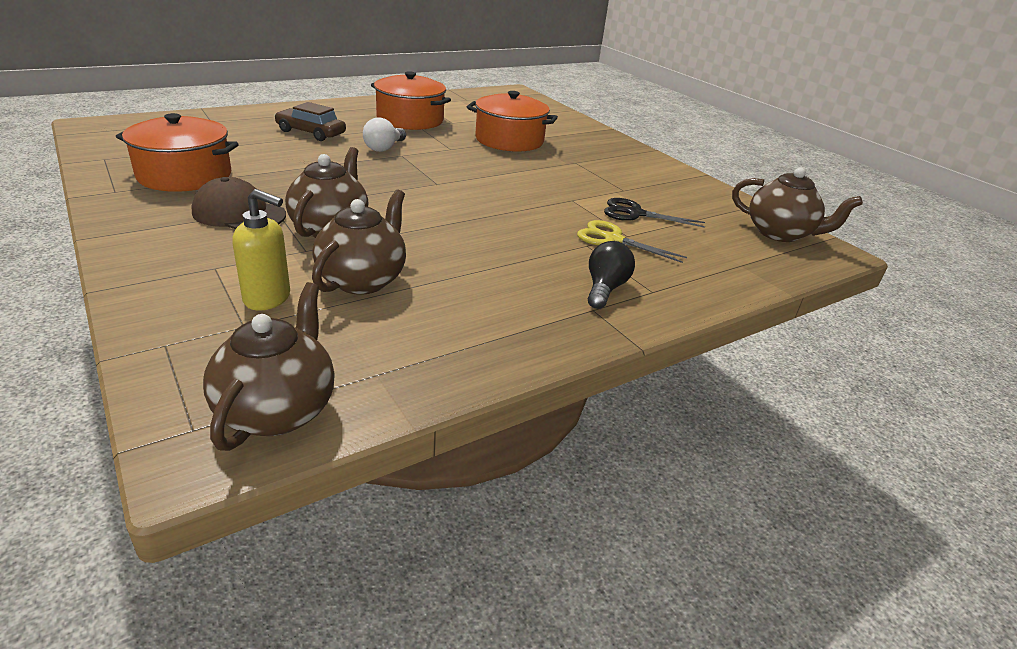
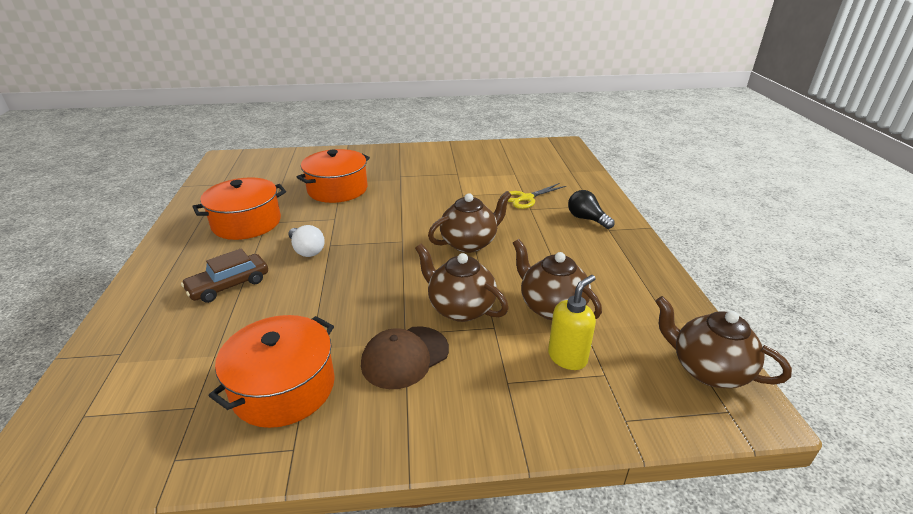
camera: 60 degrees left, 0 degrees up
black scissors [604,198,705,228] -> none
brown teapot [732,167,863,242] -> brown teapot moved to [428,191,511,253]

